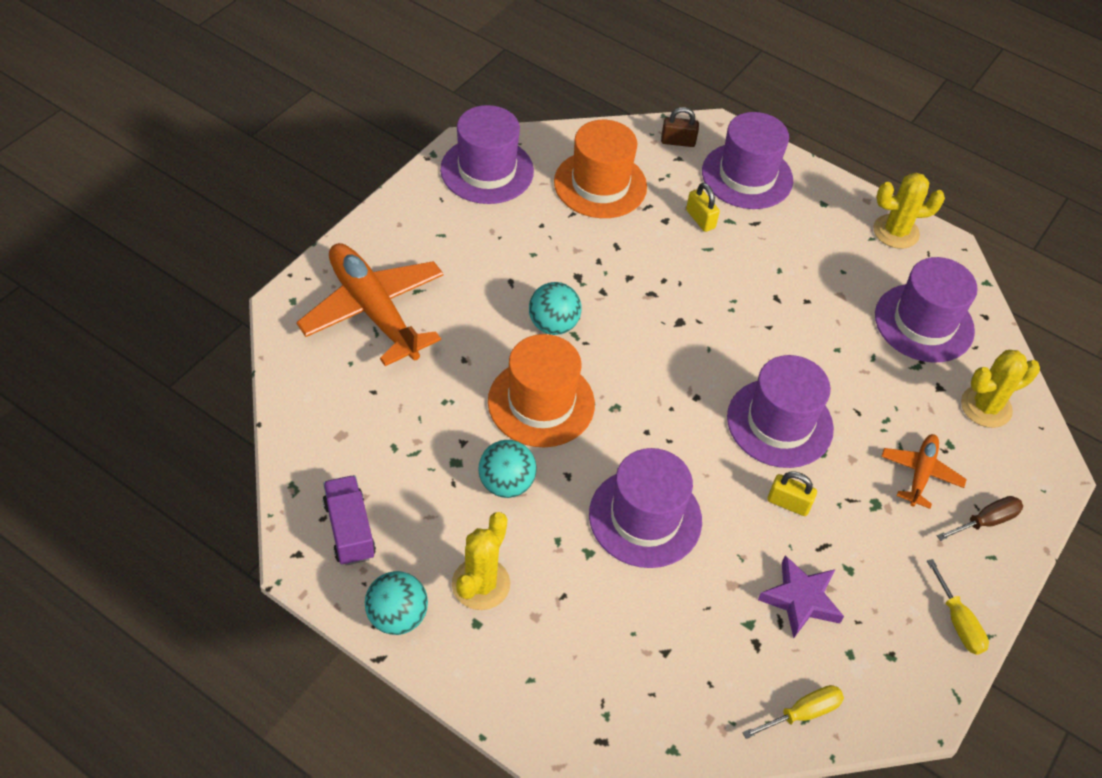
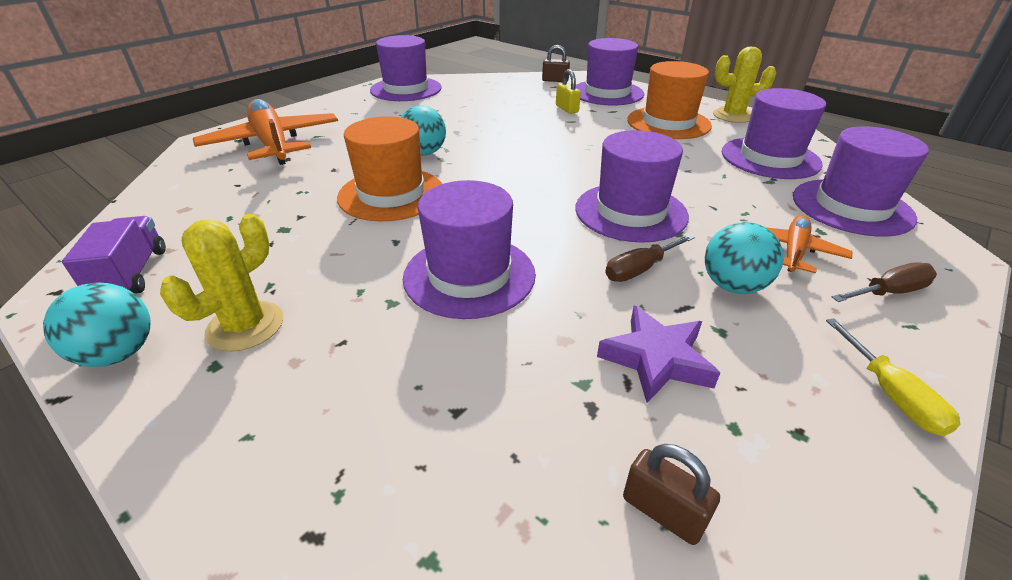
camera: 10 degrees right, 15 degrees down
turquoise ball [478,440,537,498] -> turquoise ball moved to [705,222,784,294]
orange hat [554,120,647,218] -> orange hat moved to [627,61,712,139]
yellow screwdriver [742,685,844,739] -> brown padlock [623,444,720,545]
yellow padlock [767,471,817,516] -> brown screwdriver [605,234,695,282]
yellow cactus [961,350,1040,428] -> purple hat [793,126,929,237]

